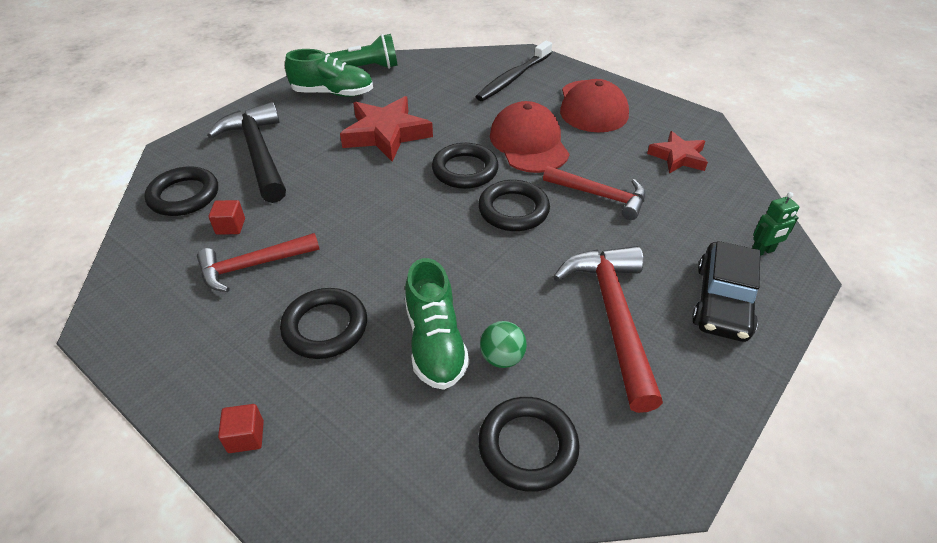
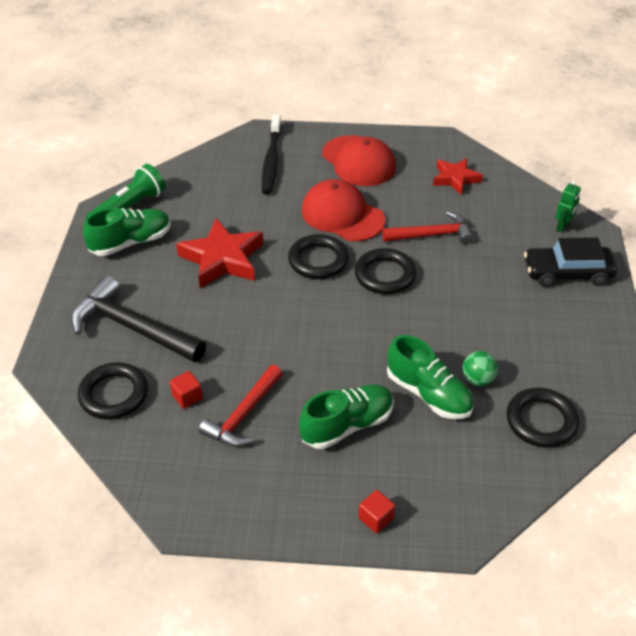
camera: 35 degrees left, 0 degrees up
black ring [280,288,367,359] -> green shoe [299,384,394,449]
red hammer [553,246,663,413] -> none
black car [692,241,760,342] -> black car turned 105 degrees clockwise [524,237,617,287]

